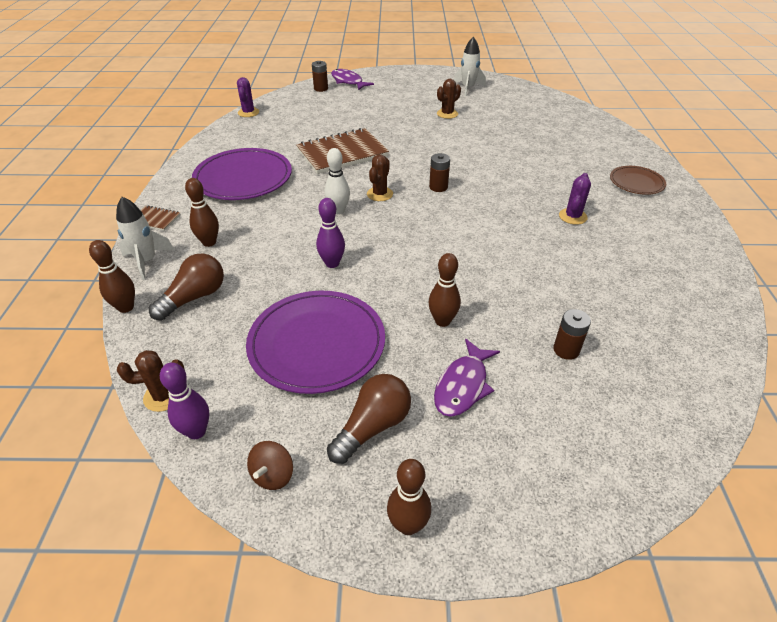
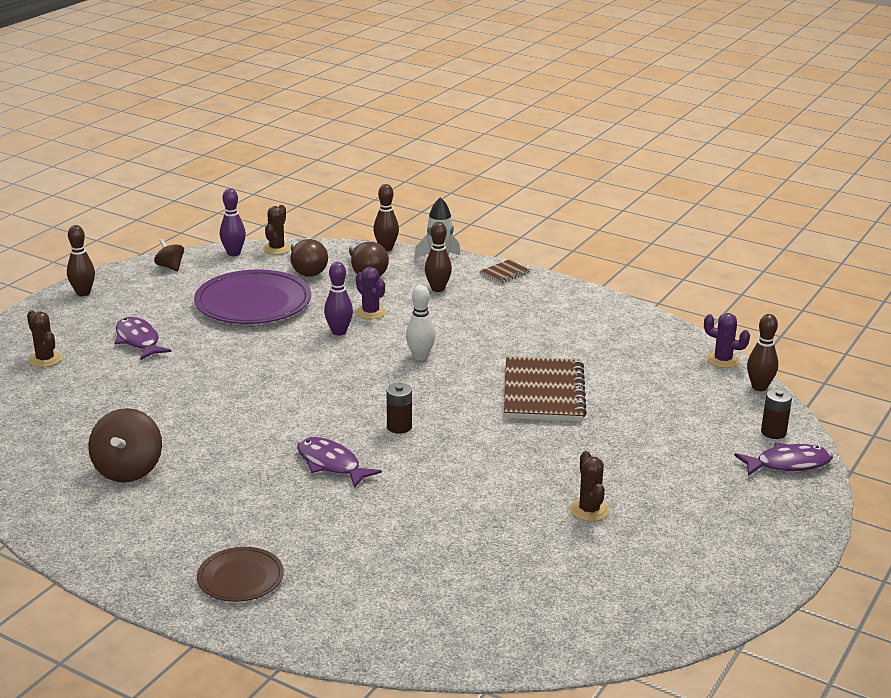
camera: 120 degrees right, 15 degrees down
purple plate [192,148,292,200] -> none
brown light bulb [327,374,411,464] -> brown light bulb moved to [291,239,328,277]
brown cactus [367,154,393,201] -> brown cactus moved to [27,310,62,367]
brown bowling pin [428,253,461,327] -> brown bowling pin moved to [747,314,778,391]
white rocket [454,37,486,96] -> none
brown battery [553,309,591,360] -> none
purple cactus [559,173,591,225] -> purple cactus moved to [355,267,386,319]
none -> brown spinning top [88,408,162,482]
none -> purple fish [297,437,382,488]

